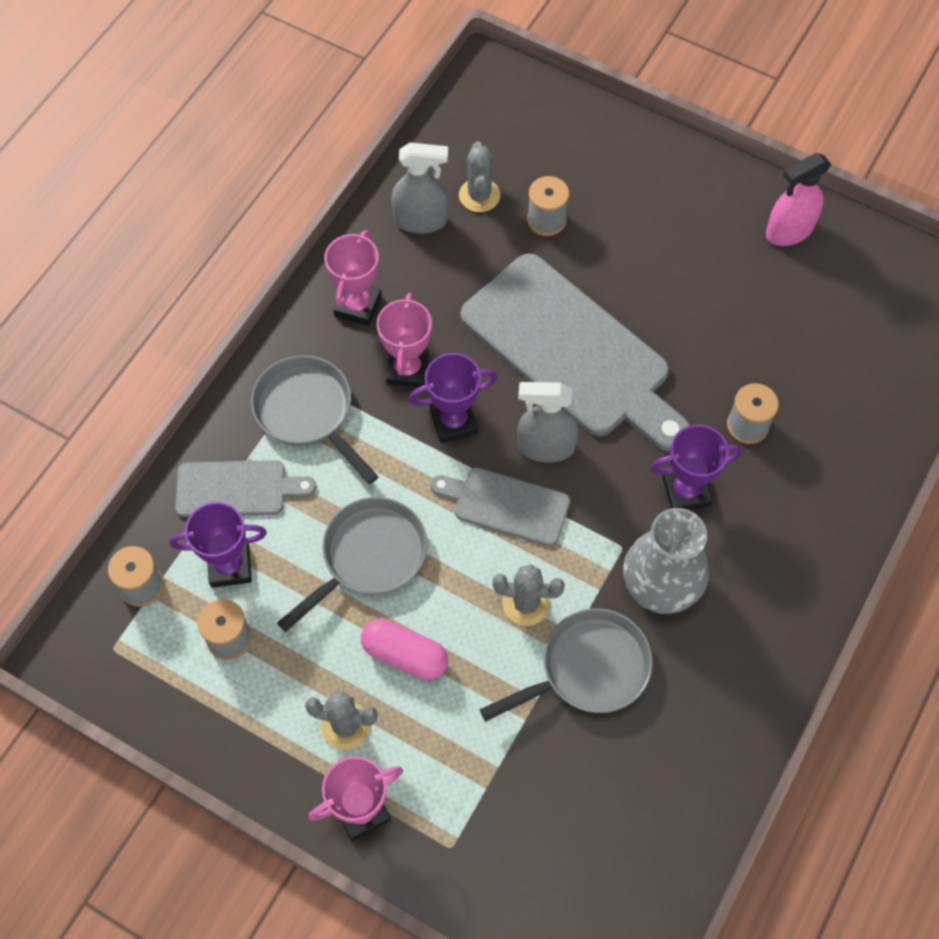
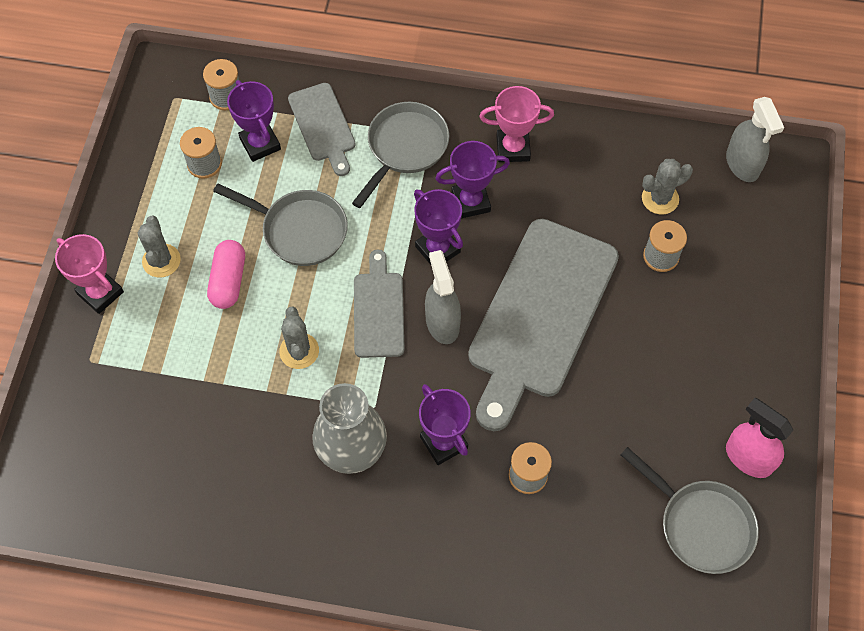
camera: 70 degrees right, 0 degrees up
pink trophy [377,293,432,388] -> purple trophy [436,141,510,219]
grey spray bottle [391,143,448,234] -> grey spray bottle moved to [726,97,784,182]
grey pan [480,608,653,721] -> grey pan moved to [621,447,759,574]

